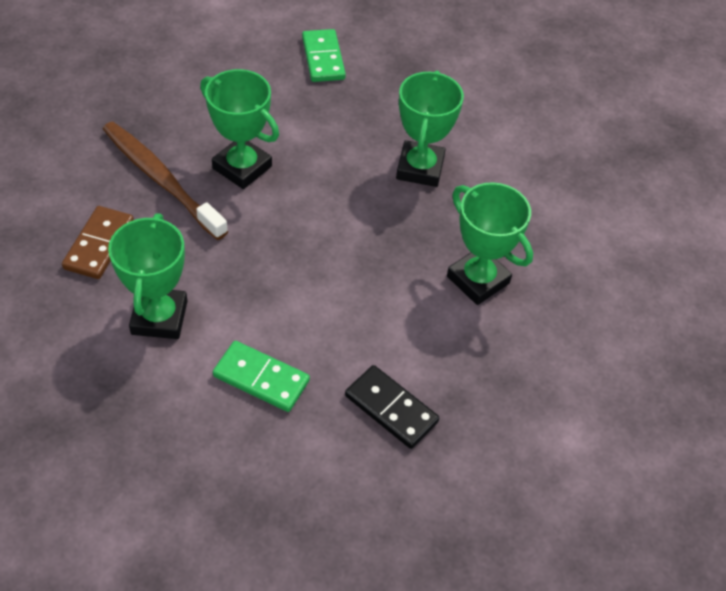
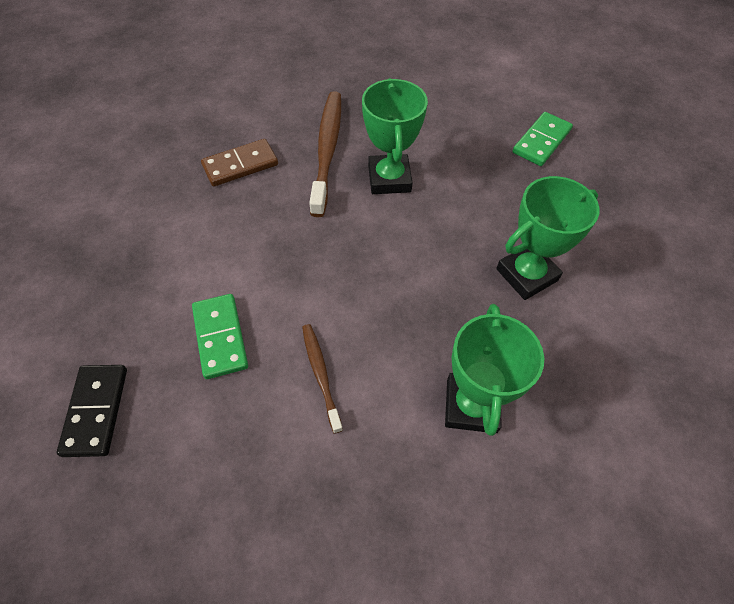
camera: 50 degrees right, 5 degrees up
green trophy [108,213,188,339] -> none
black domino [345,365,439,449] -> black domino moved to [57,365,127,457]
none -> brown toothbrush [302,324,343,434]

